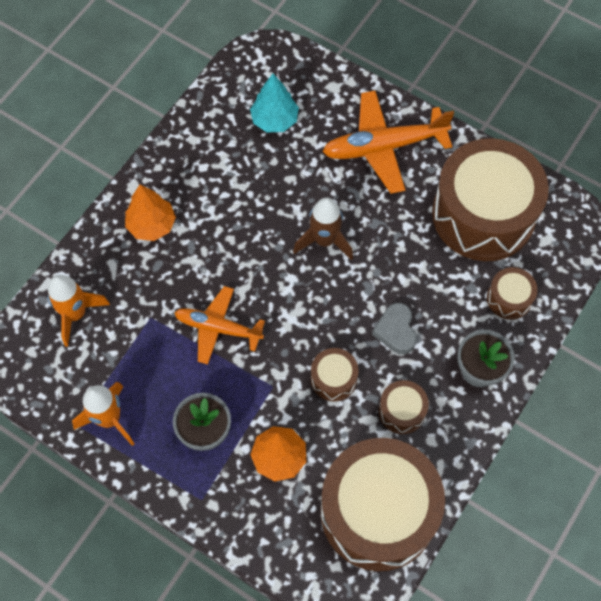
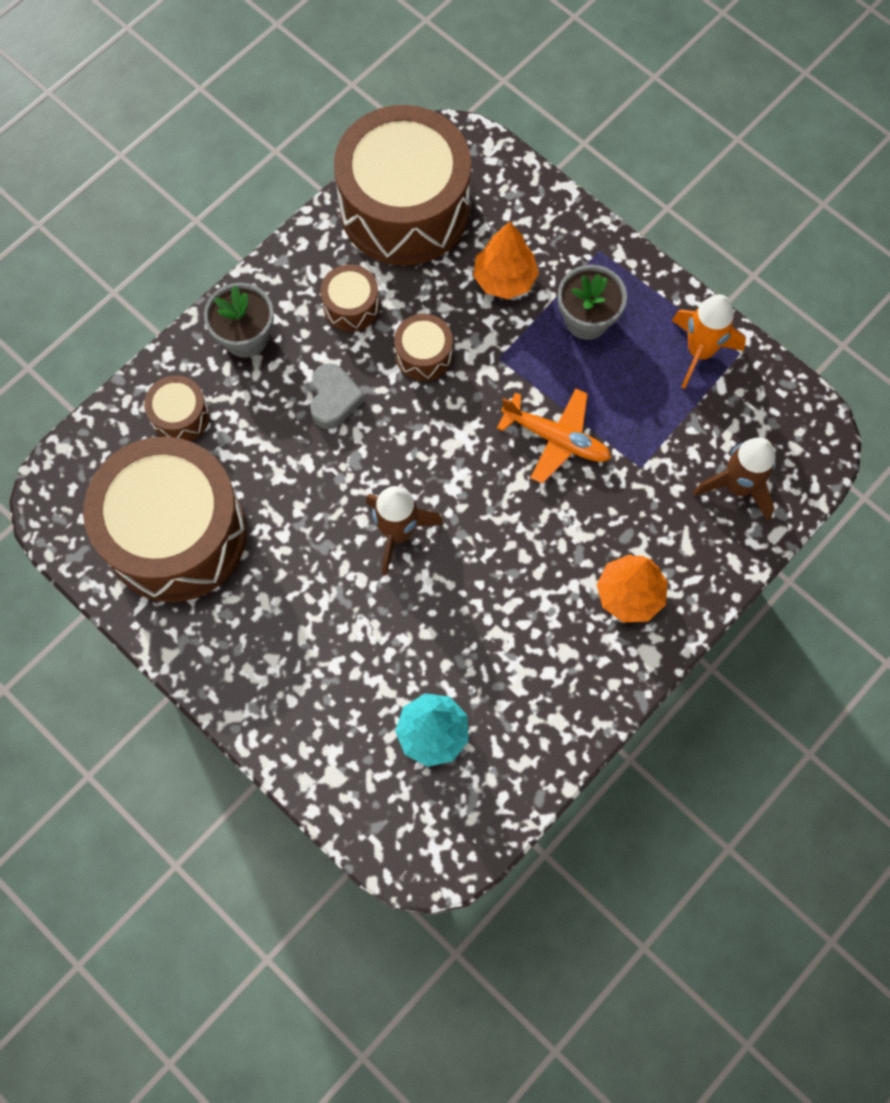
camera: 170 degrees left, 5 degrees up
orange rocket [48,275,110,347] -> brown rocket [693,437,776,521]
orange plane [322,90,454,194] -> none

